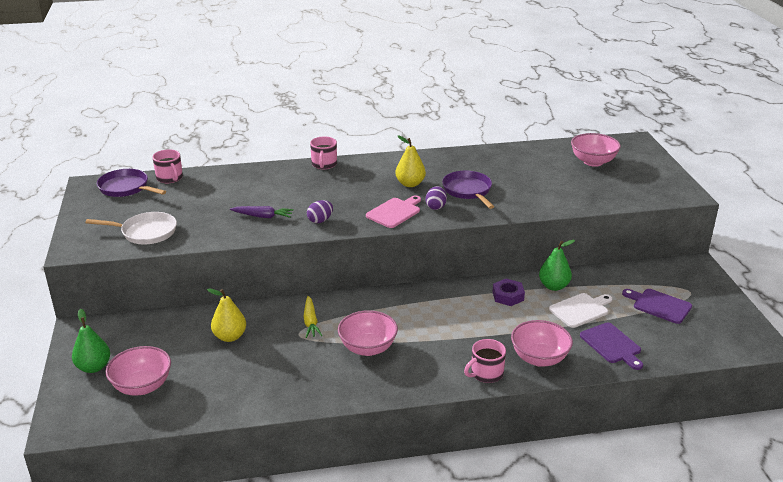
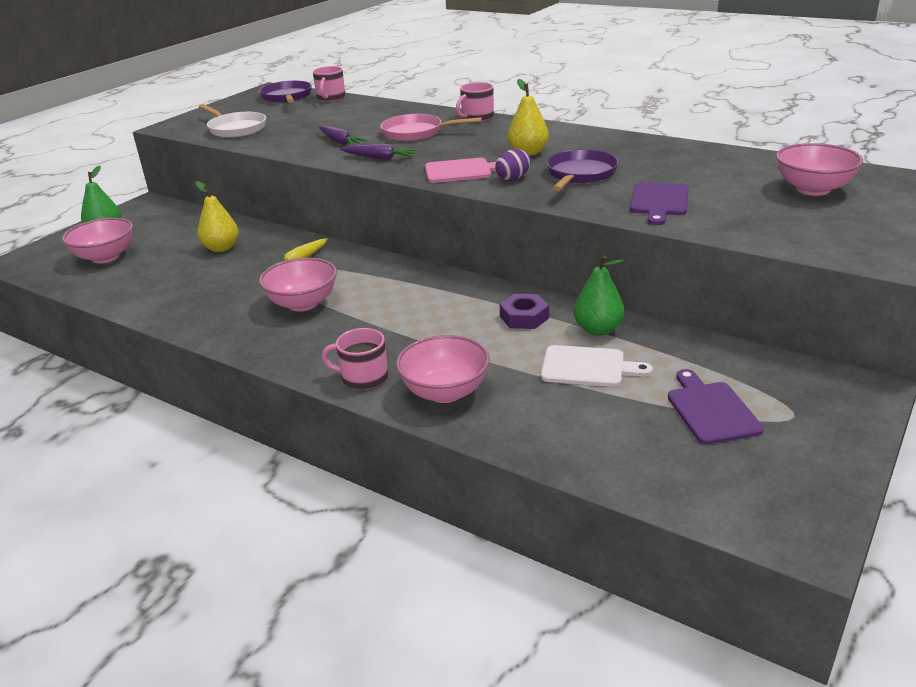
camera: 45 degrees right, 0 degrees up
purple egg [307,200,333,223] -> purple carrot [340,144,417,160]
purple cutting board [580,322,643,370] -> purple cutting board moved to [630,182,689,225]
none -> pink pan [380,114,482,141]

